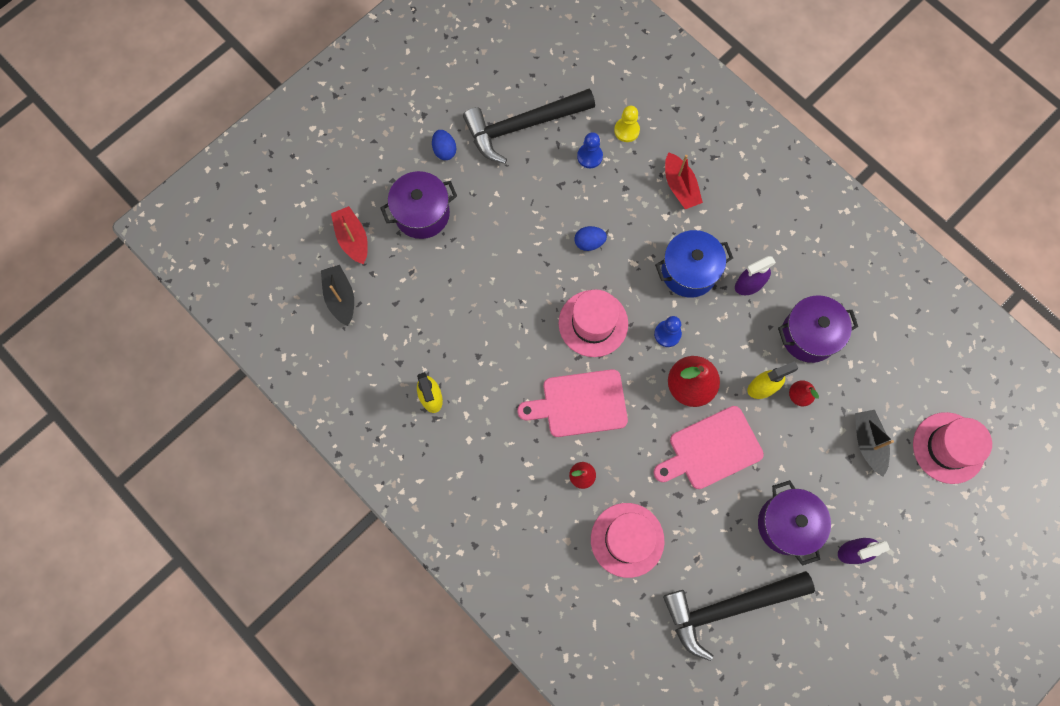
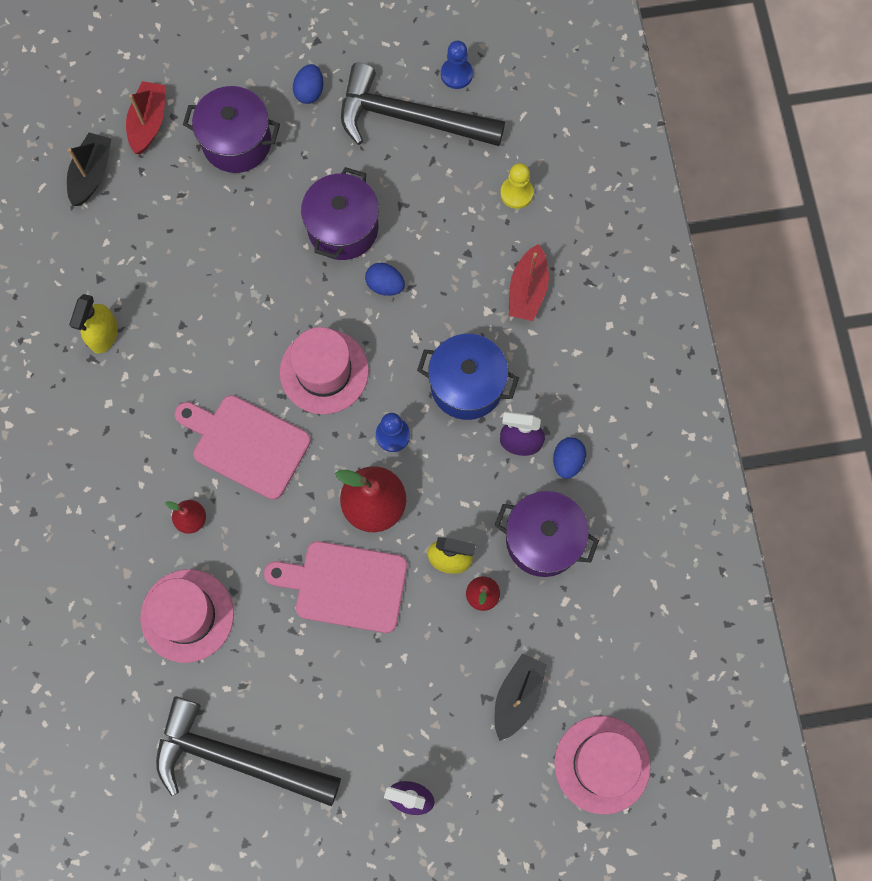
camera: 35 degrees right, 0 degrees up
blue pawn [577,132,603,168] -> blue pawn moved to [441,41,473,89]
purple pot [758,480,831,566] -> purple pot moved to [301,167,379,260]
none -> blue egg [553,437,586,479]

